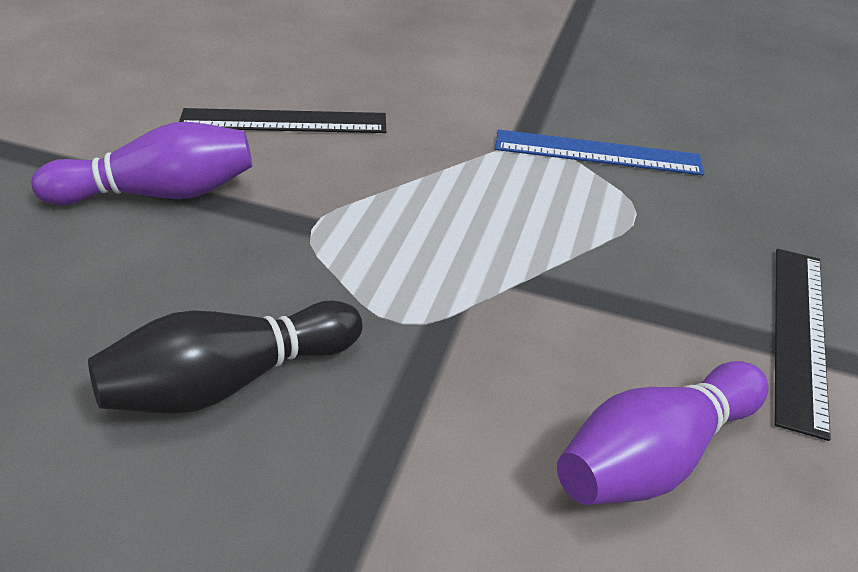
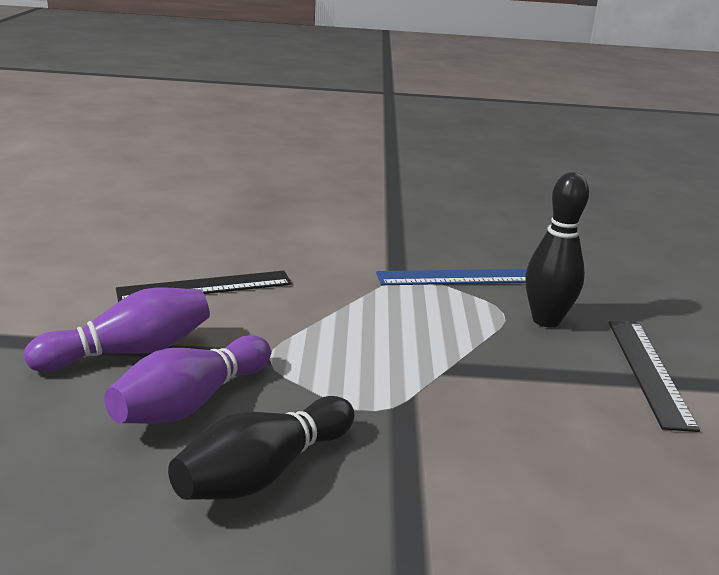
camera: 15 degrees left, 15 degrees down
purple bowling pin [557,361,768,505] -> purple bowling pin moved to [104,335,271,424]
none -> black bowling pin [526,172,589,327]

